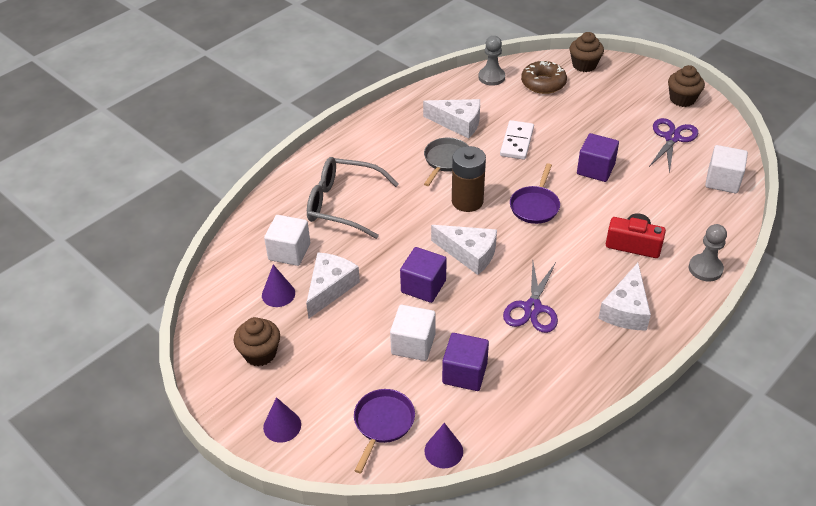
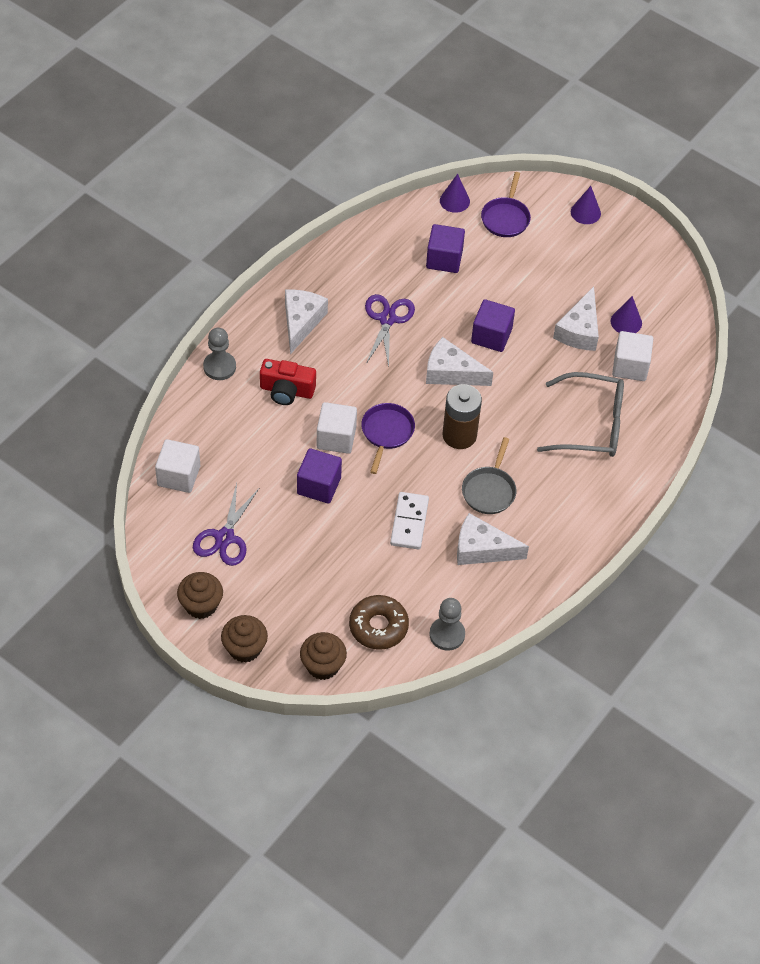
camera: 170 degrees right, 10 degrees up
brown cupcake [234,317,280,366] -> brown cupcake moved to [221,615,268,663]
white cube [390,305,435,361] -> white cube moved to [317,402,357,454]

